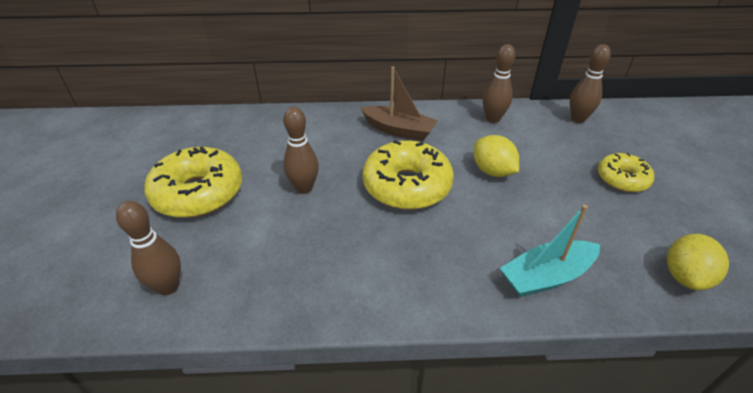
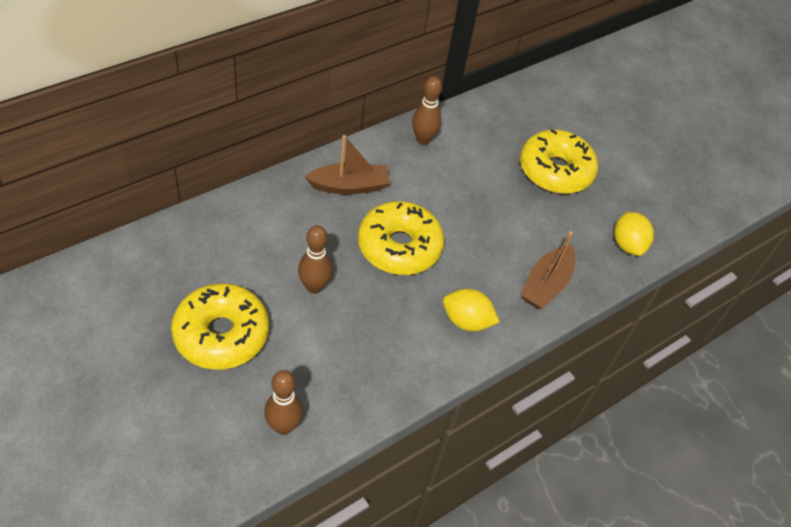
camera: 40 degrees left, 10 degrees up
yellow lemon [474,135,519,177] -> yellow lemon moved to [443,289,499,331]
turquoise boat [500,205,600,297] -> brown boat [520,231,575,309]
brown bowling pin [570,44,611,123] -> none
yellow donut [598,153,654,192] -> yellow donut [520,129,598,194], size x1.72

